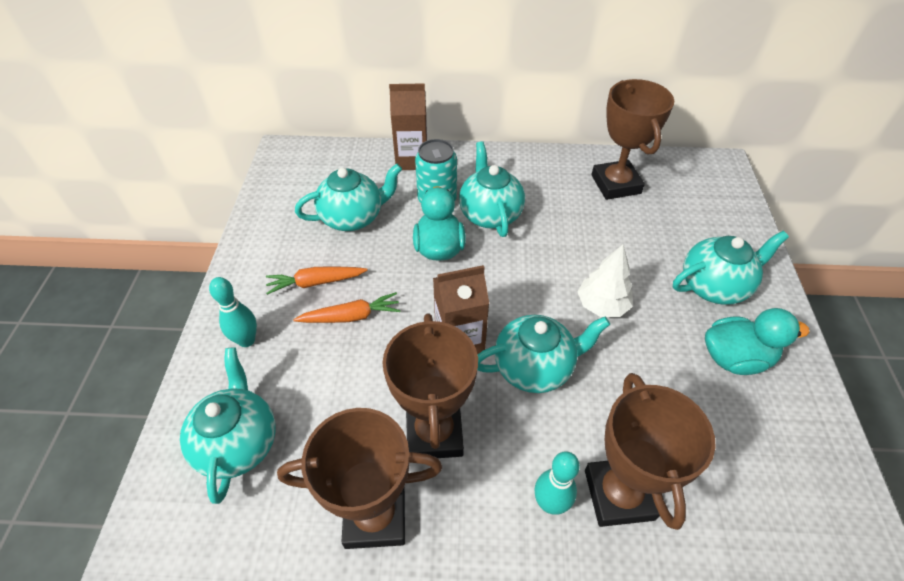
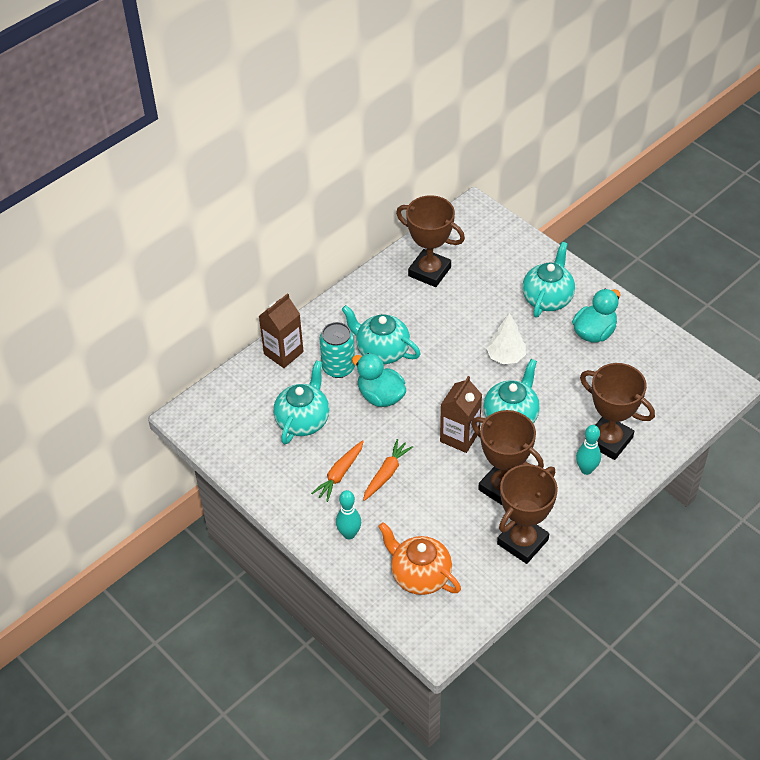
camera: 45 degrees left, 0 degrees up
turquoise teapot [180,347,276,504] -> orange teapot [378,522,461,595]

